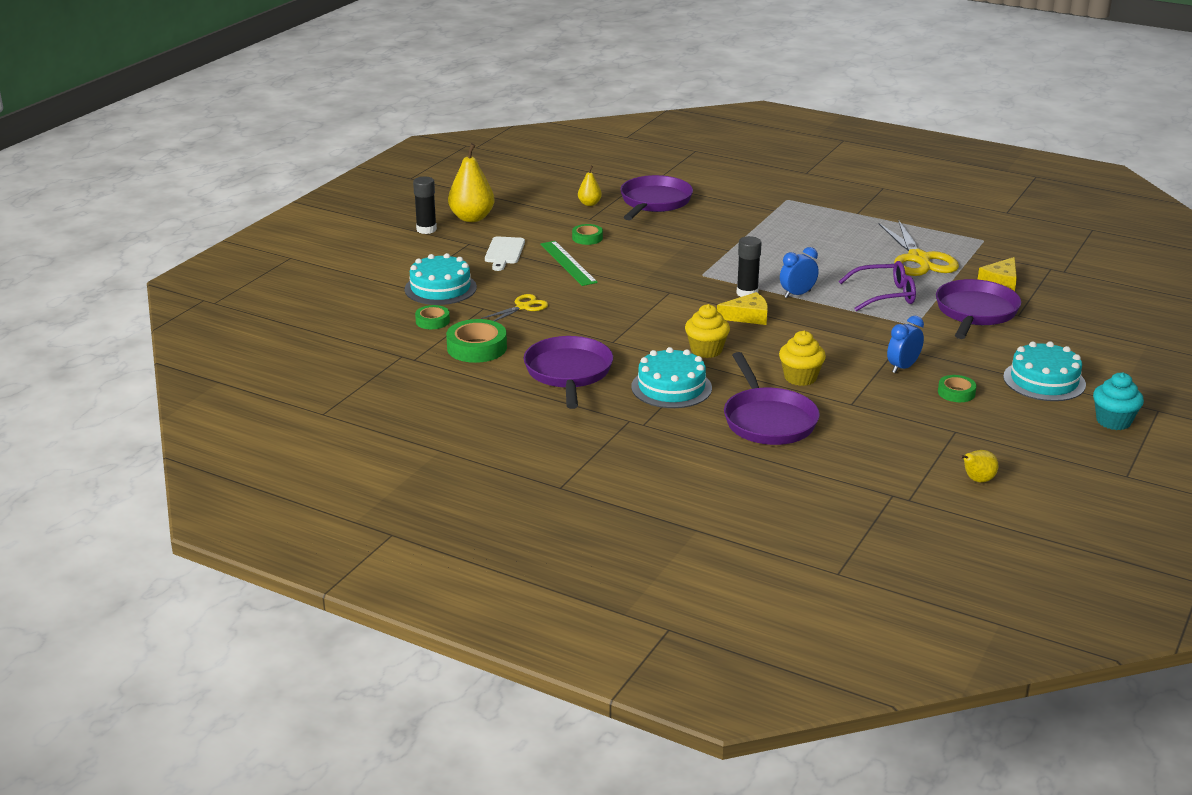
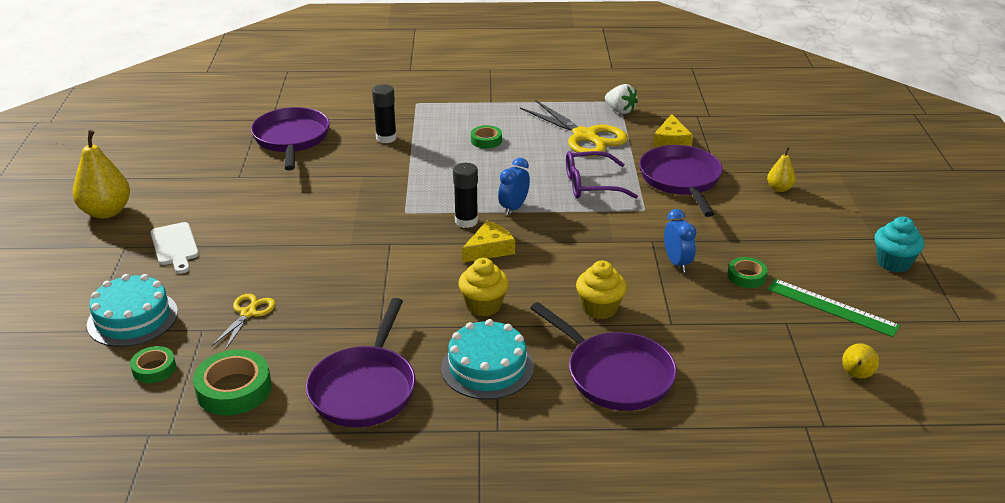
camera: 30 degrees left, 5 degrees up
black glue stick [413,177,437,234] -> black glue stick moved to [372,84,397,143]
purple pan [524,336,613,409] -> purple pan turned 135 degrees counterclockwise [306,298,415,427]
green ruler [540,241,598,286] -> green ruler moved to [767,279,900,337]
green tape [572,224,603,245] -> green tape moved to [471,125,502,149]
yellow pear [578,166,602,206] -> yellow pear moved to [767,147,796,192]
purple glasses [839,261,916,311] -> purple glasses turned 150 degrees counterclockwise [566,151,638,199]
blue clock [887,316,924,373] -> blue clock turned 150 degrees clockwise [664,209,696,272]
turquoise cake [1003,341,1086,401] -> none
none -> white strawberry [605,84,638,114]

